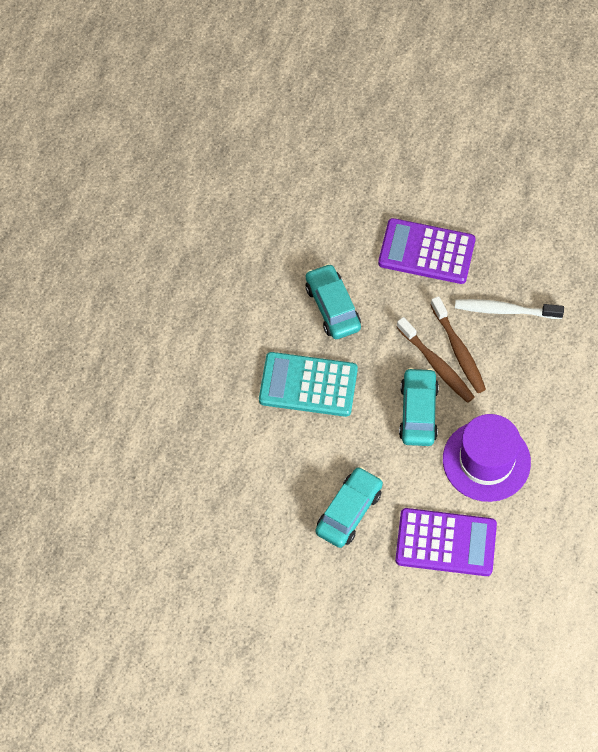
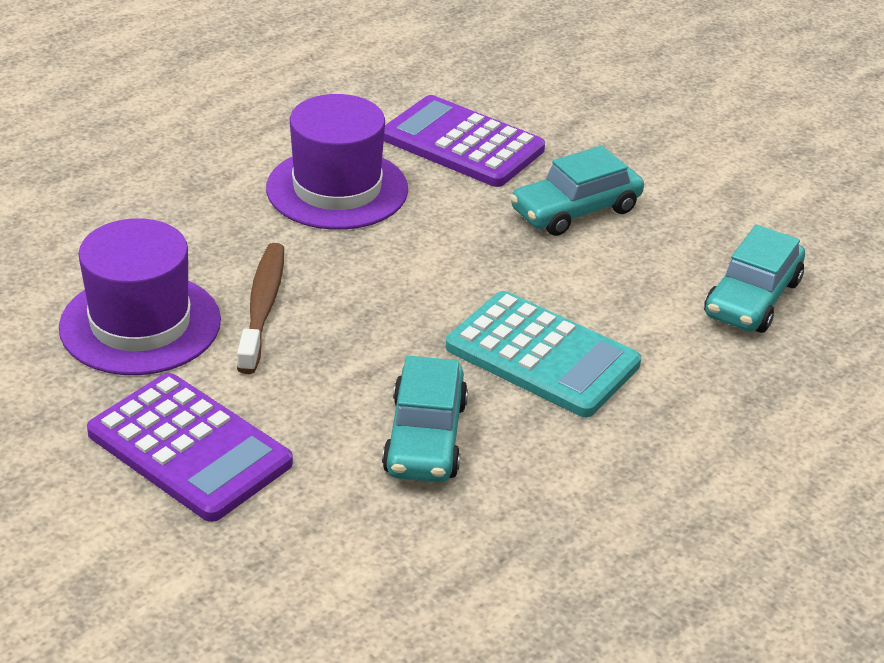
camera: 155 degrees left, 25 degrees down
brown toothbrush [397,317,474,403] -> none
turquoise car [399,368,439,446] -> turquoise car moved to [704,225,805,333]
white toothbrush [455,299,564,319] -> purple hat [59,218,221,375]

